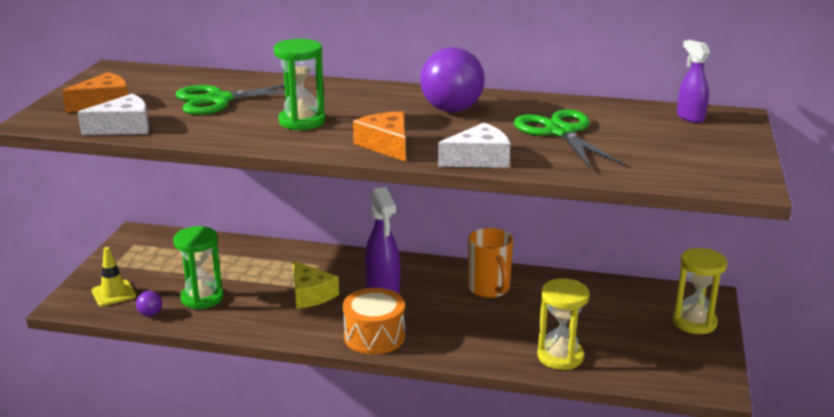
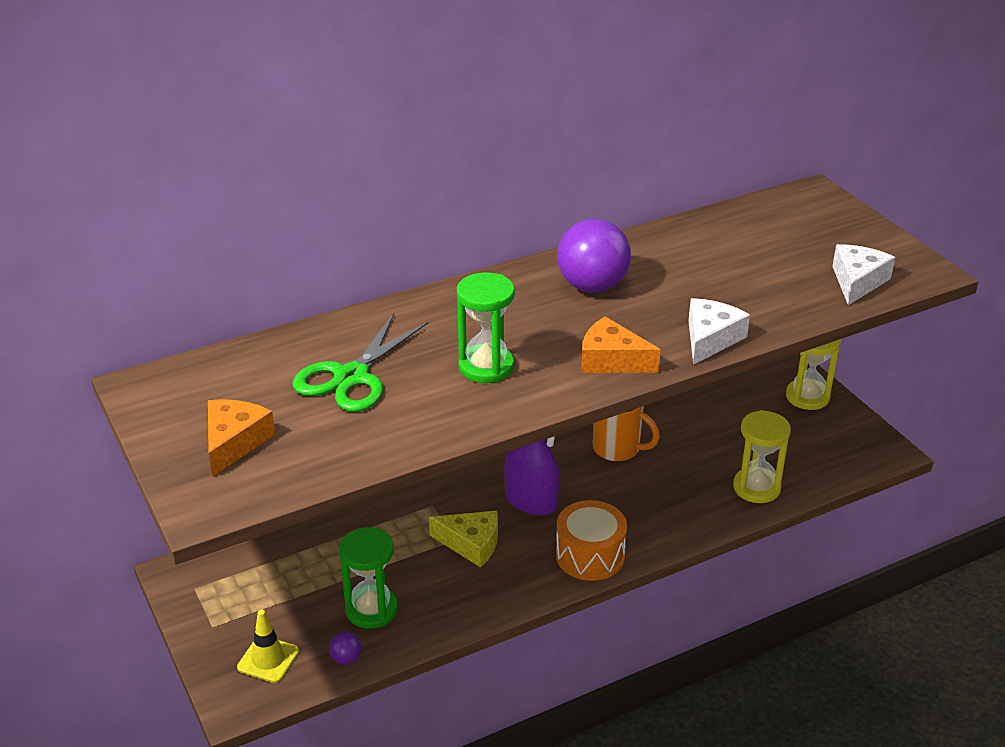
camera: 40 degrees left, 10 degrees up
white cheese [78,94,149,135] -> white cheese moved to [832,244,895,305]
green scissors [514,109,625,168] -> none
purple spray bottle [677,40,710,123] -> none

